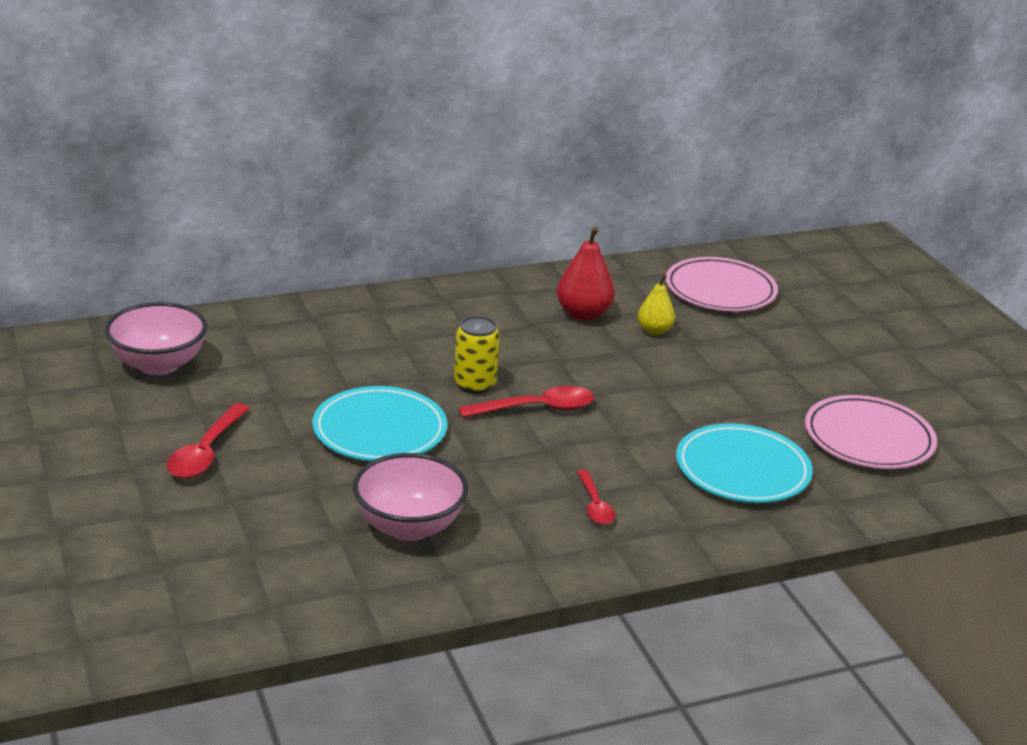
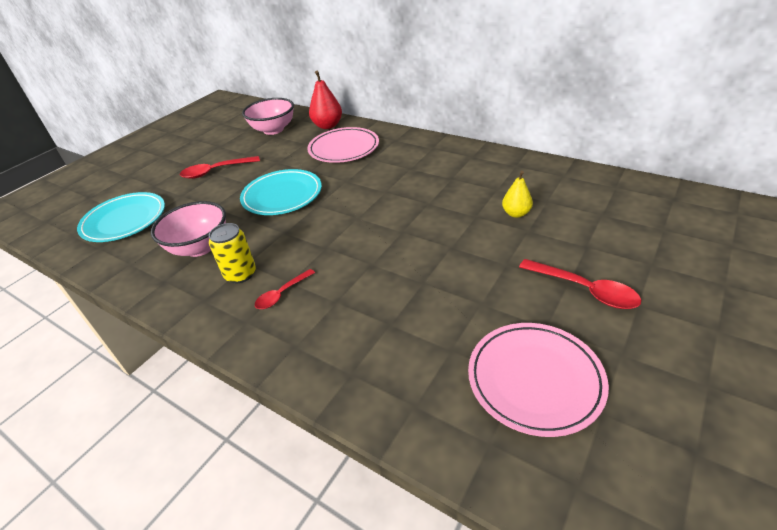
camera: 60 degrees right, 10 degrees up
yellow can [454,316,500,394] -> yellow can moved to [209,223,256,283]
red spoon [459,386,594,418] -> red spoon moved to [519,259,641,309]
red pear [557,227,615,320] -> red pear moved to [309,71,342,129]
pink plate [665,257,778,311] -> pink plate moved to [308,127,379,163]
turquoise plate [676,423,813,503] -> turquoise plate moved to [77,192,165,242]

